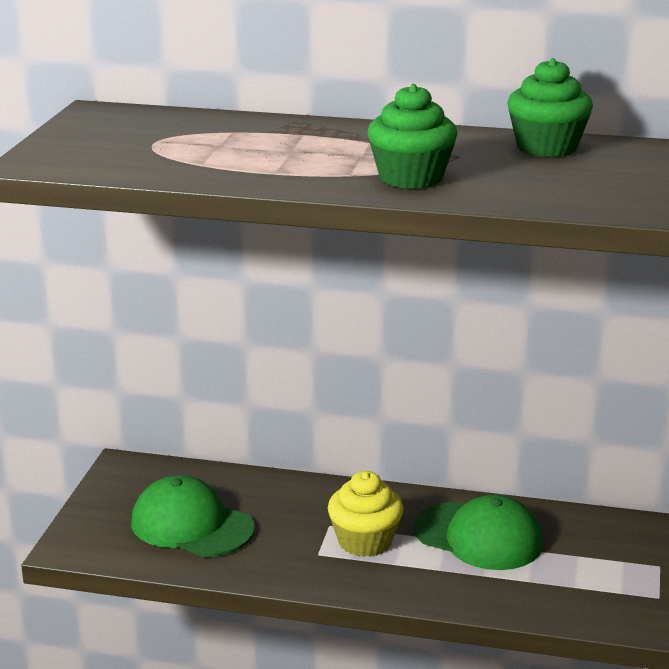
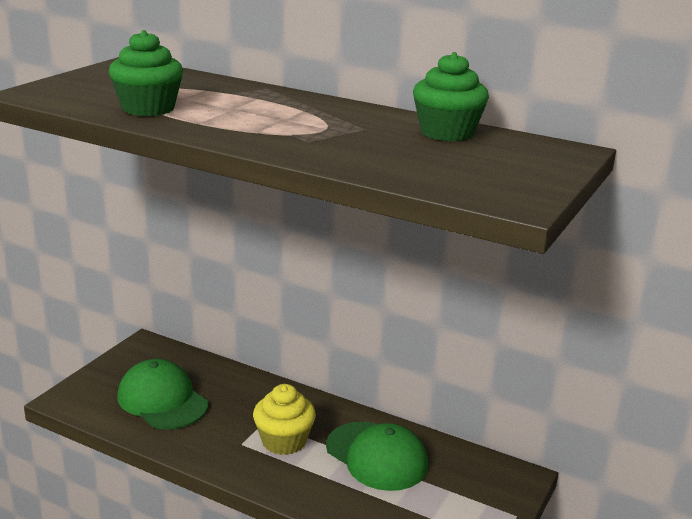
camera: 15 degrees right, 0 degrees up
green cupcake [367,84,457,189] -> green cupcake moved to [109,30,183,116]

